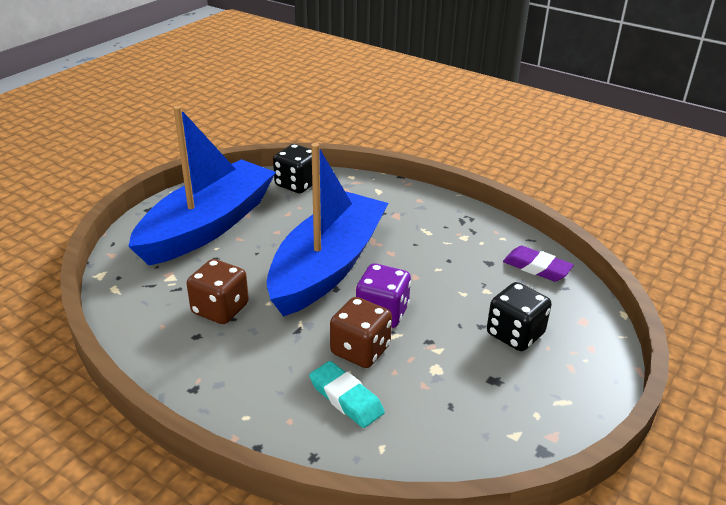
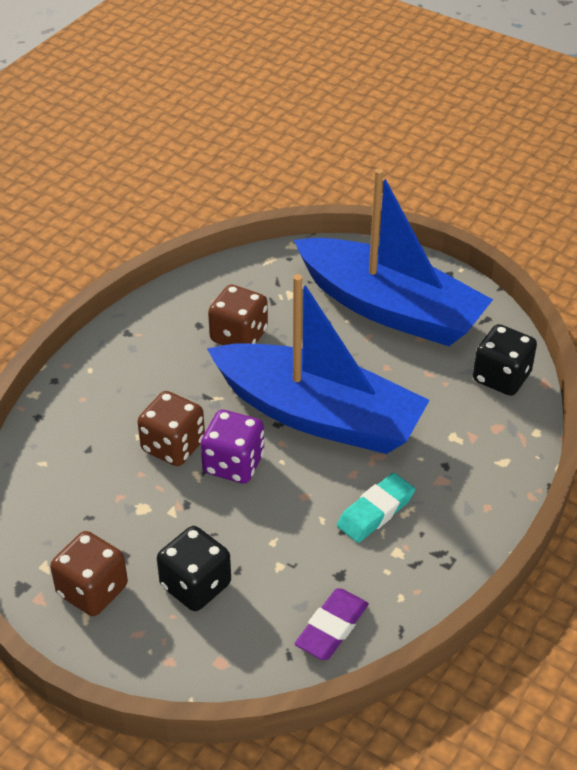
camera: 90 degrees right, 10 degrees up
turquoise eraser [309,361,385,428] -> turquoise eraser moved to [337,473,415,543]
none -> brown dice [50,531,128,616]

